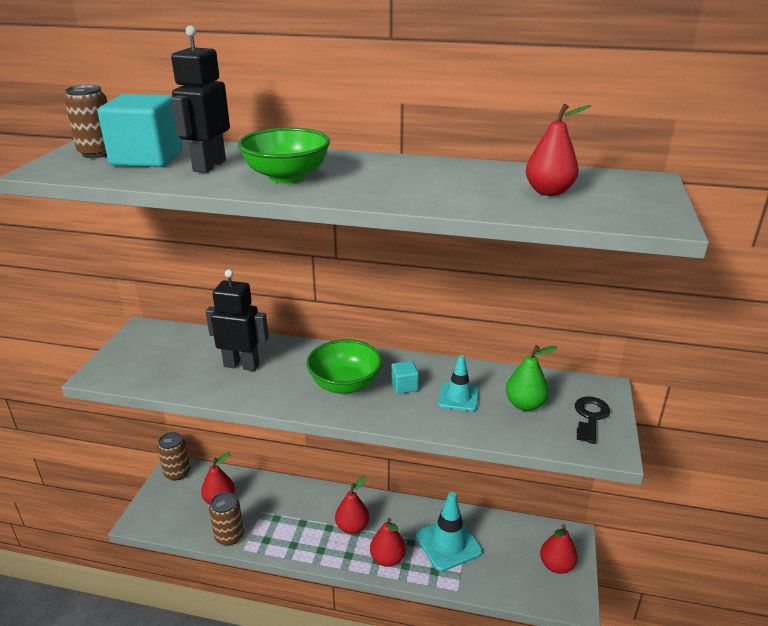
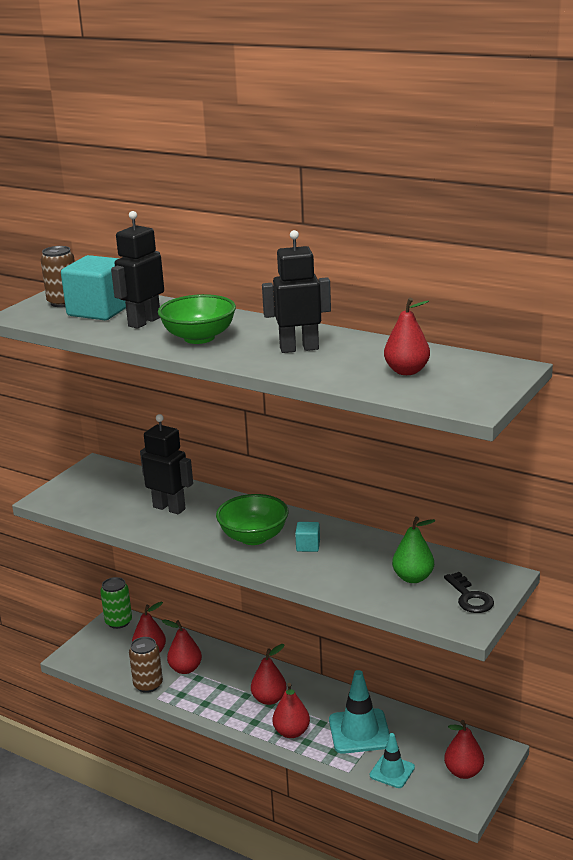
camera: 20 degrees right, 5 degrees down
brown can [157,432,190,481] -> green can [100,577,132,629]
turquoise traffic cone [438,355,479,411] -> turquoise traffic cone moved to [370,733,415,788]
black key [575,396,610,444] -> black key turned 120 degrees clockwise [444,572,494,613]
none -> red pear [162,619,202,674]
none -> black robot [262,230,331,353]

